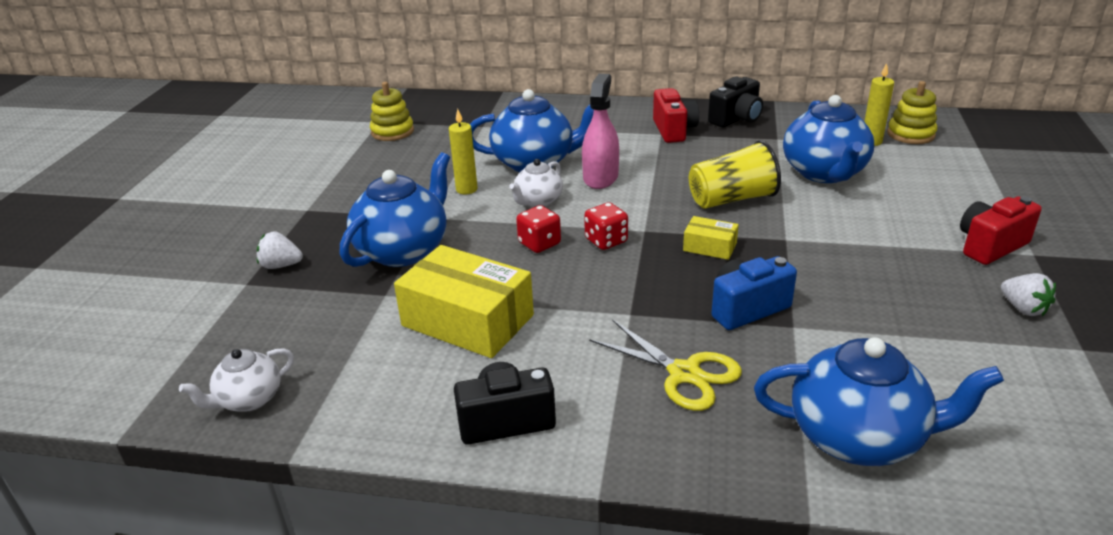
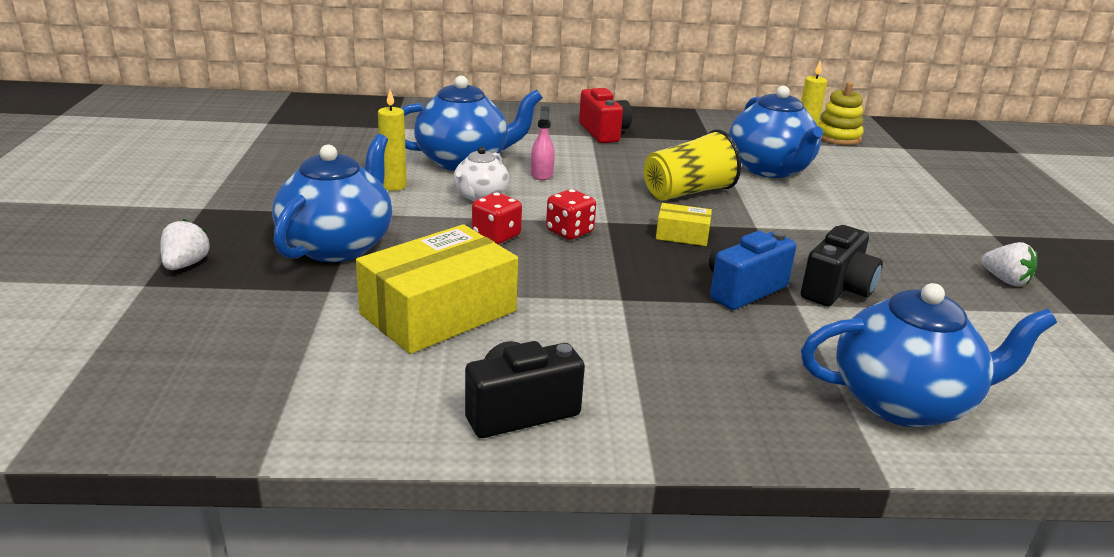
camera: 15 degrees left, 5 degrees down
white teapot [179,348,294,412] -> none
white strawberry [257,231,303,269] -> white strawberry turned 105 degrees clockwise [160,219,211,270]
yellow stacking toy [370,82,414,141] -> none
yellow box [394,245,534,358] -> yellow box turned 60 degrees counterclockwise [356,224,518,354]
pink spray bottle [582,74,619,189] -> pink spray bottle [531,106,555,180], size x0.60
yellow scissors [589,319,742,411] -> none
black camera [708,76,763,128] -> black camera moved to [801,225,883,306]
red camera [960,196,1042,265] -> none

